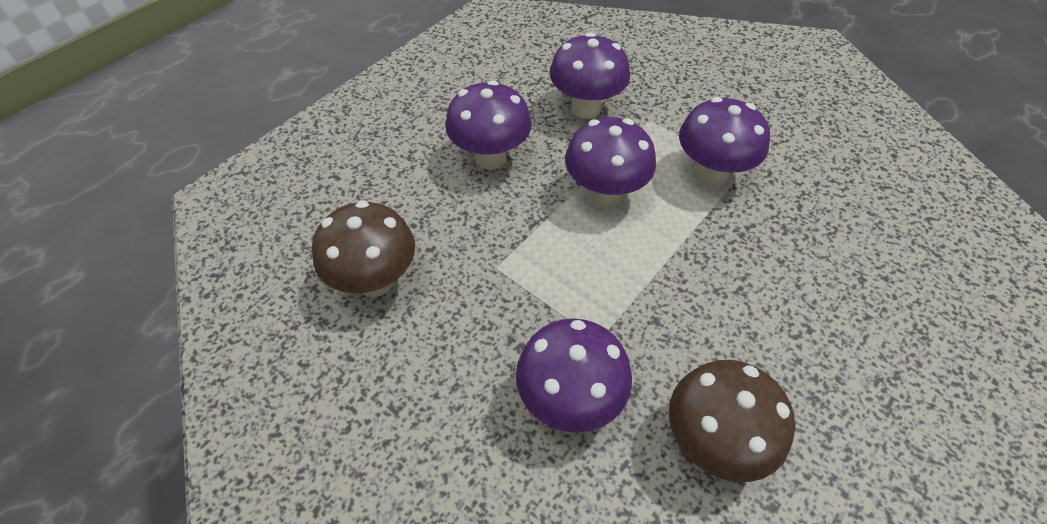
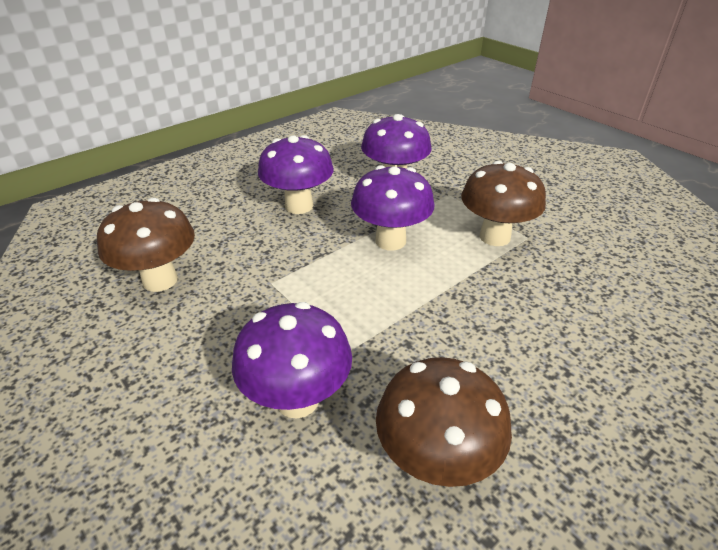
camera: 10 degrees right, 15 degrees down
purple mushroom [679,97,770,187] -> brown mushroom [461,161,546,246]

